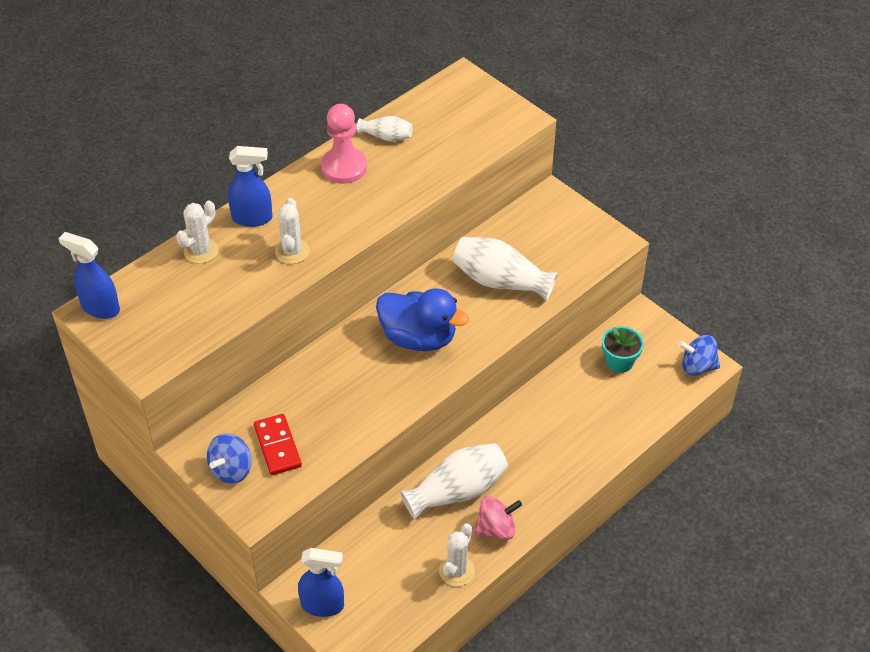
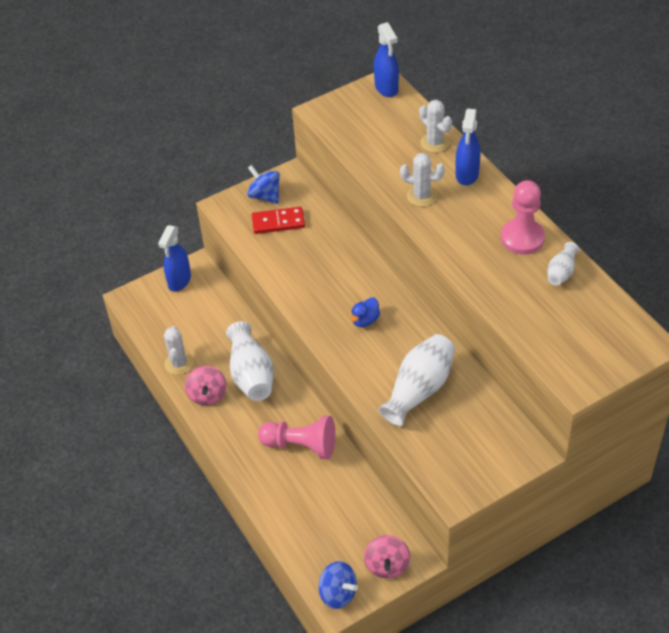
camera: 105 degrees right, 0 degrees up
blue spray bottle [58,232,120,319] -> blue spray bottle turned 120 degrees clockwise [374,22,399,97]
blue duck [376,288,469,351] -> blue duck [351,297,380,327], size x0.46
white cactus [439,523,475,586] -> white cactus turned 45 degrees clockwise [164,326,193,375]
turquoise flower pot [602,326,644,373] -> none
blue spinning top [679,335,720,376] -> blue spinning top turned 105 degrees clockwise [319,561,358,609]
none -> pink pawn [258,416,335,459]
none -> pink spinning top [364,535,410,579]

